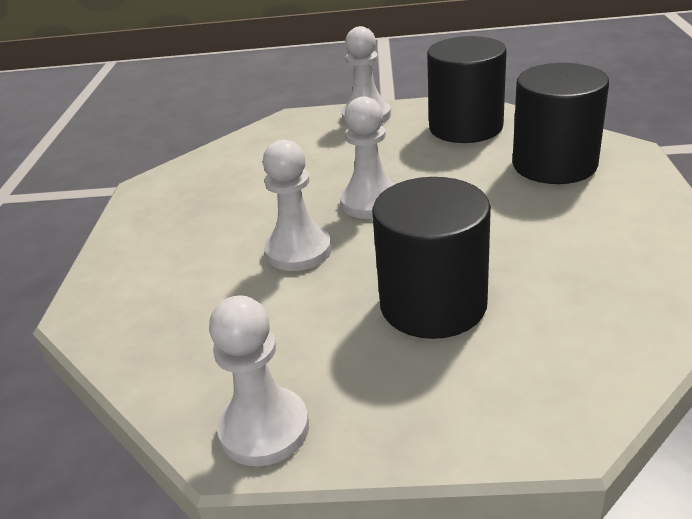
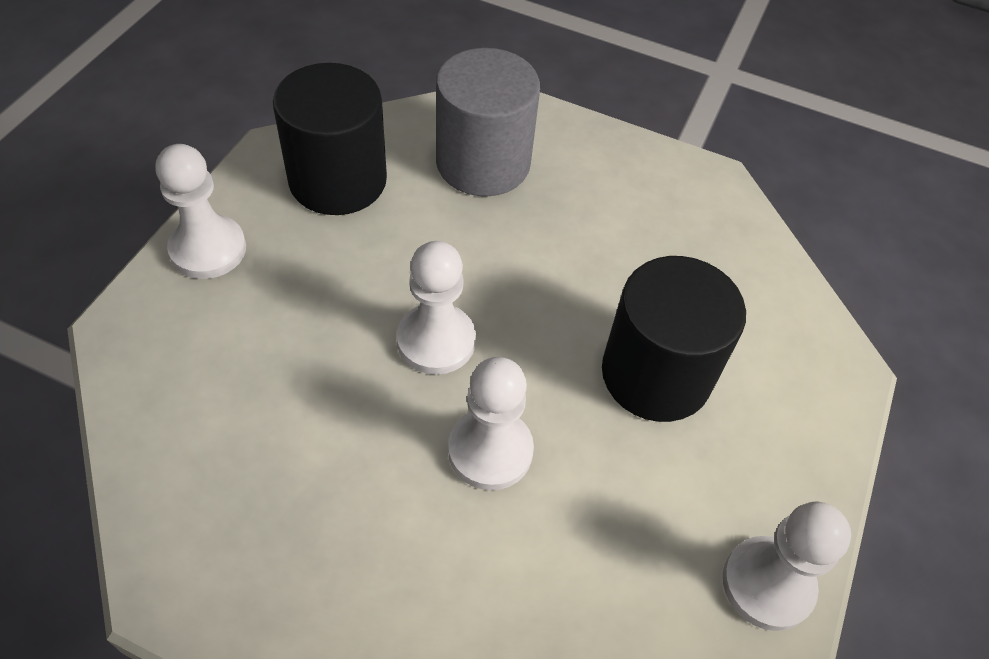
camera: 75 degrees left, 20 degrees up
black cylinder [512,63,609,184] -> grey cylinder [436,48,540,196]

